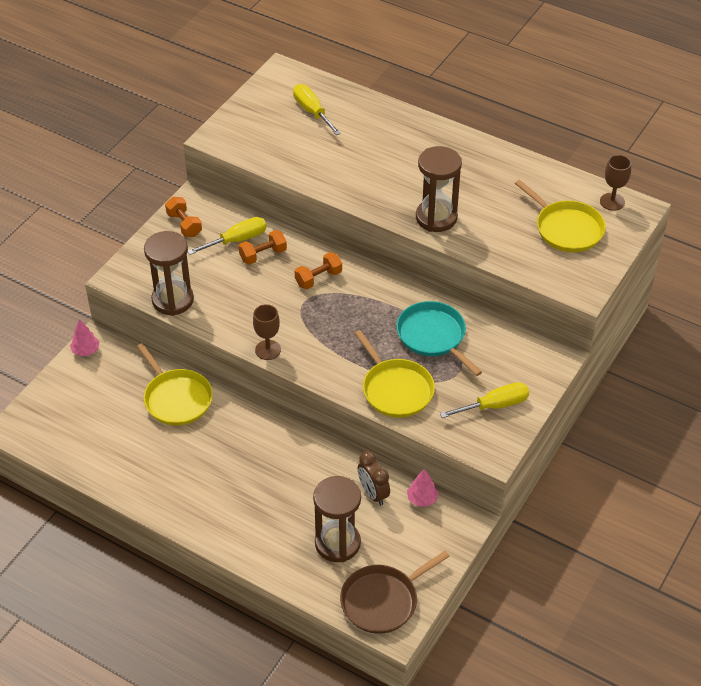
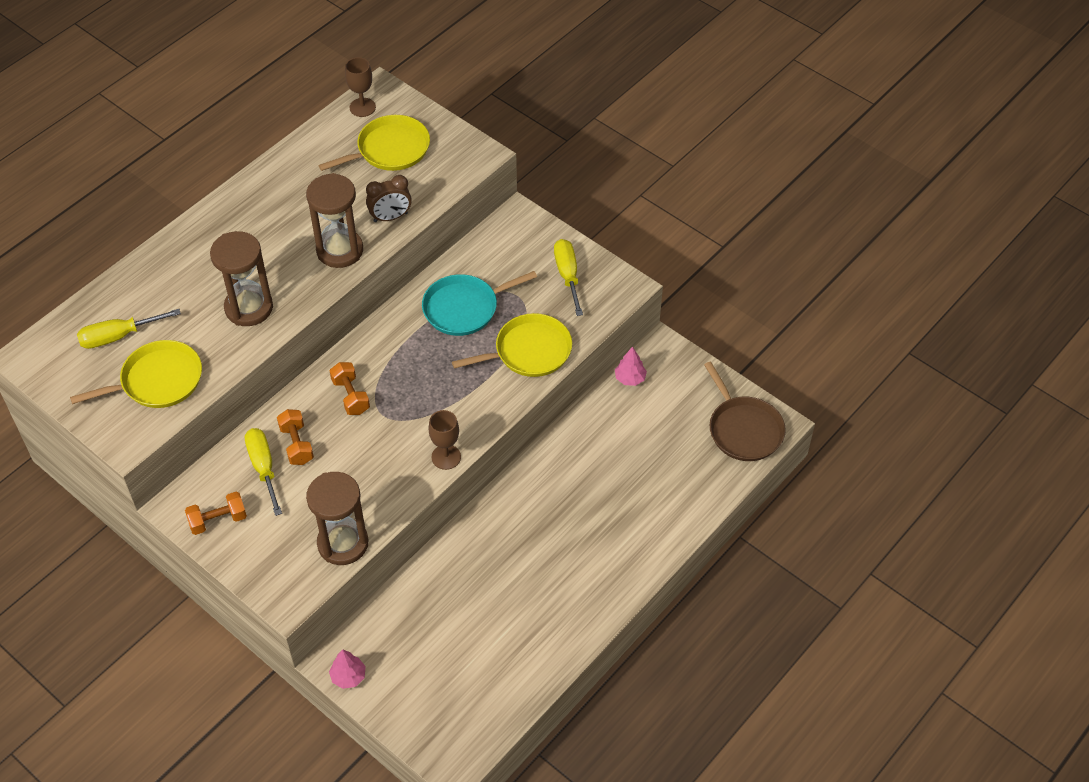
camera: 80 degrees left, 5 degrees up
yellow pan [137,343,213,426] -> yellow pan moved to [70,340,202,408]
brown hourglass [313,476,361,562] -> brown hourglass moved to [210,231,273,326]
brown clock [358,451,390,505] -> brown clock moved to [366,175,412,222]

